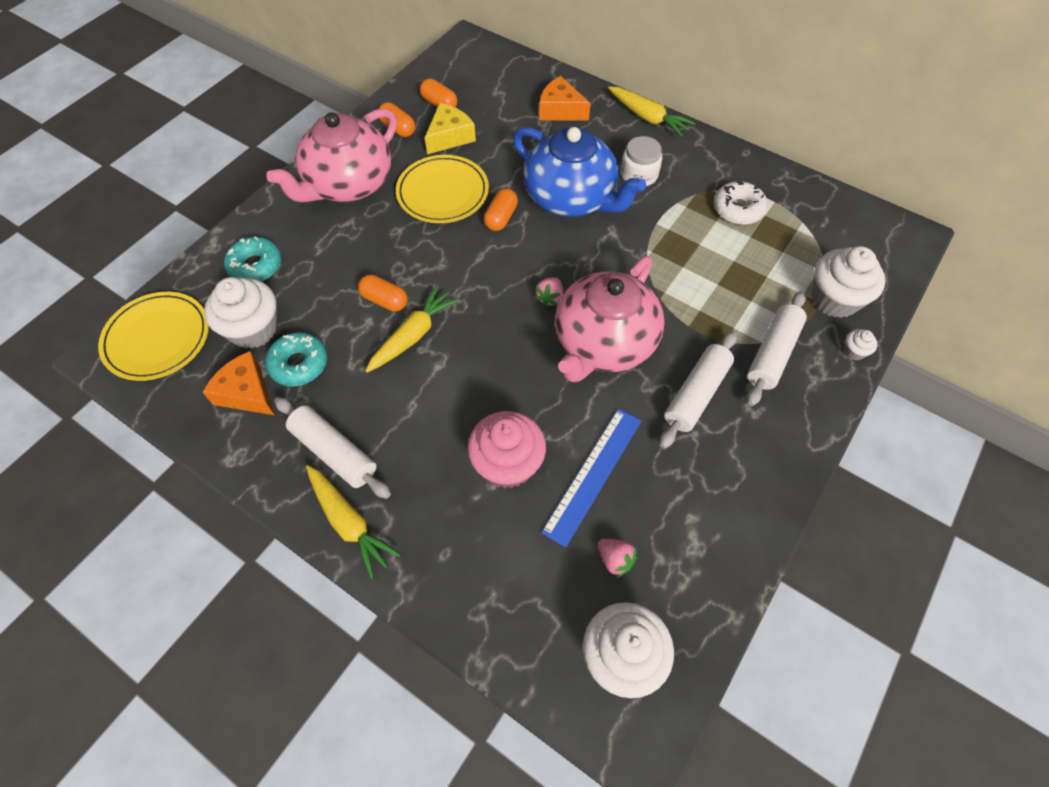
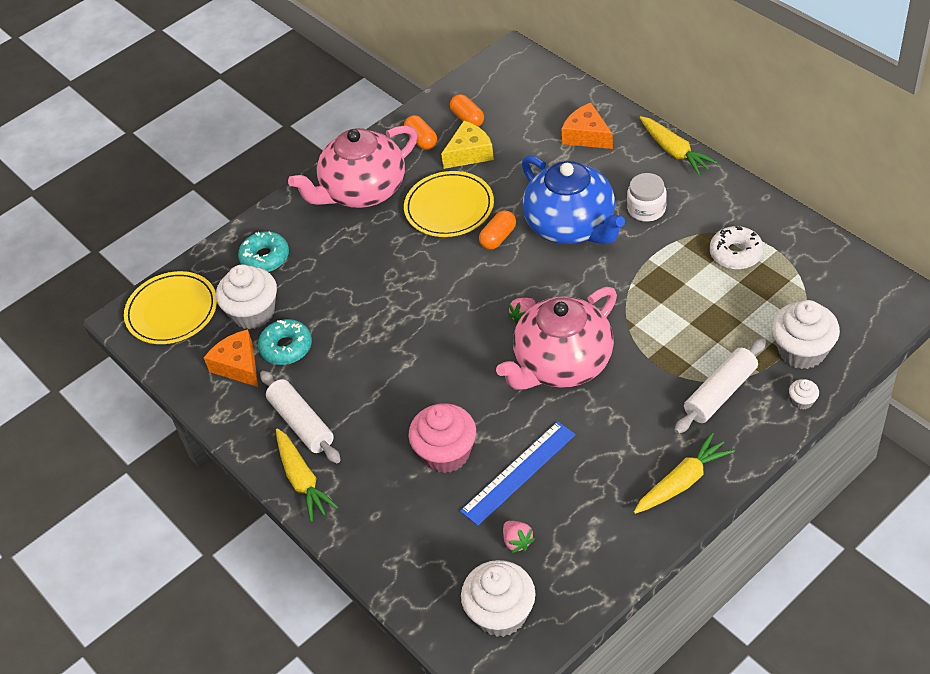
camera: 20 degrees right, 10 degrees down
orange capsule [358,274,408,311] -> none
yellow carrot [365,285,459,373] -> yellow carrot moved to [634,432,735,514]
white rolling pin [660,331,737,449] -> none

